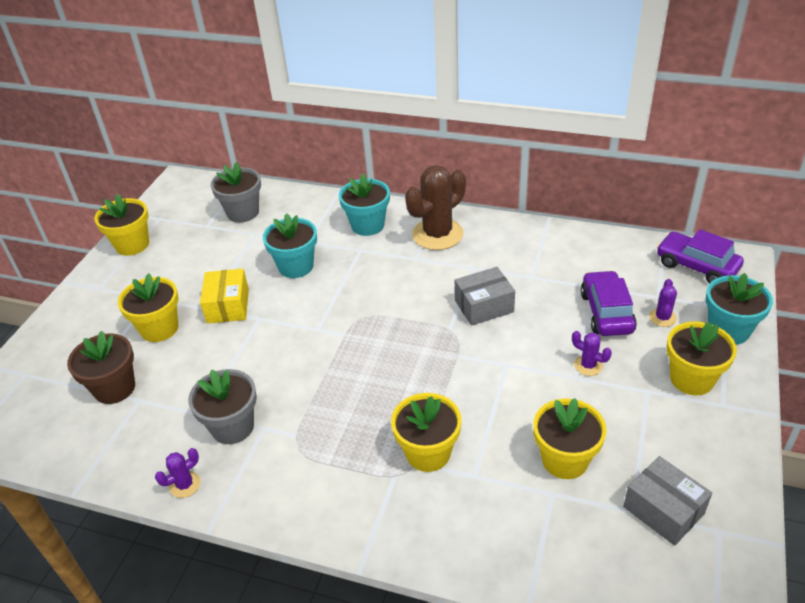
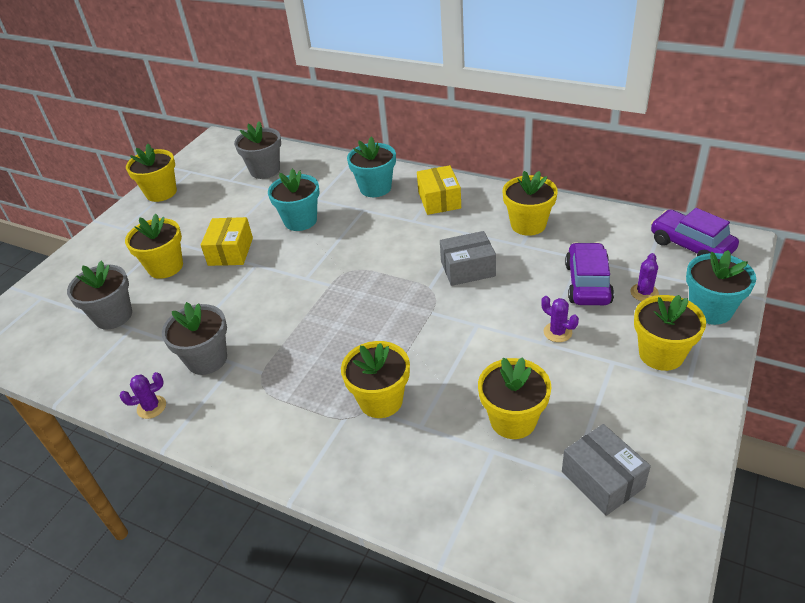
camera: 10 degrees right, 0 degrees up
brown flower pot [67,331,135,404] -> grey flower pot [67,261,132,330]
brown cactus [405,165,466,250] -> yellow box [417,165,461,215]
none -> yellow flower pot [502,171,558,236]

